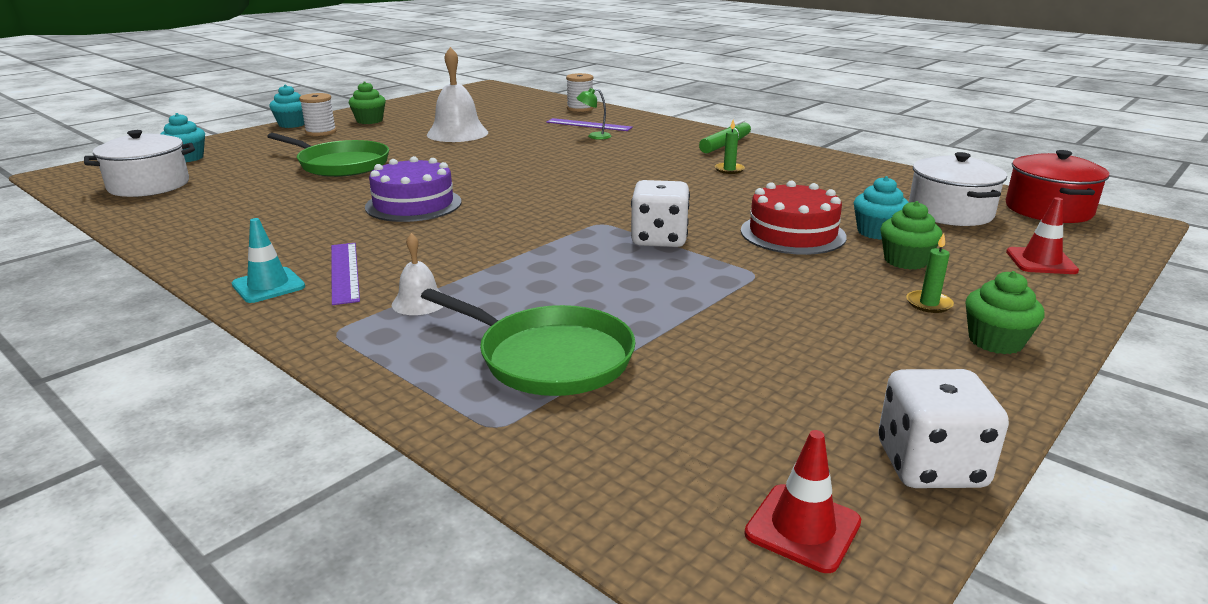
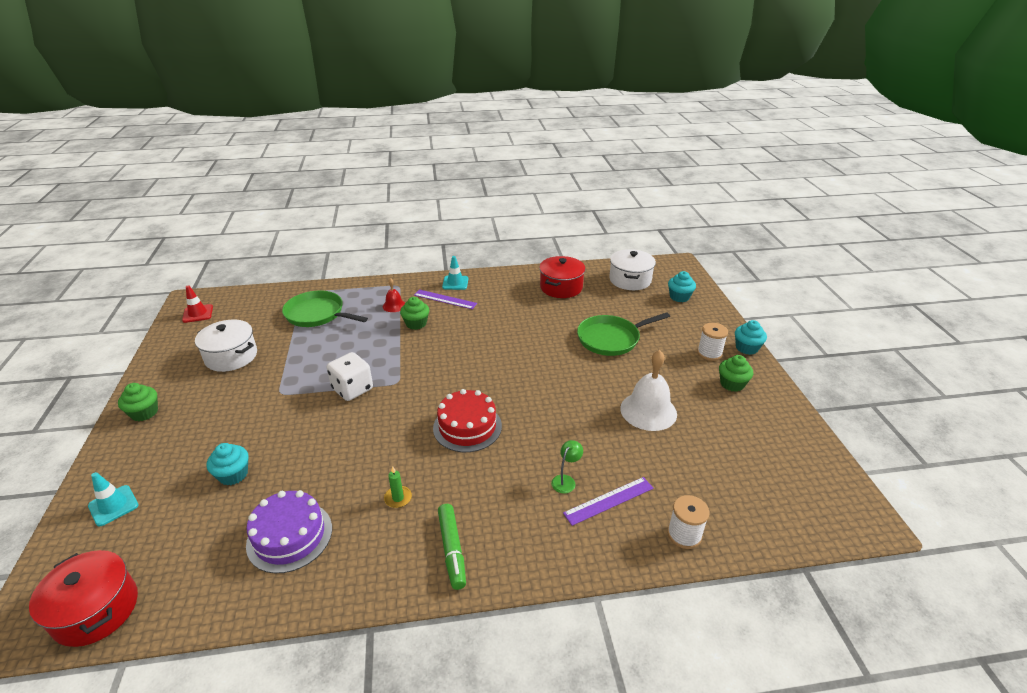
camera: 130 degrees right, 10 degrees up
purple cake [365,156,461,222] -> purple cake moved to [246,490,332,573]
white bell [392,233,444,315] -> red bell [383,278,405,312]
green pan [421,289,636,396] -> green pan turned 45 degrees clockwise [282,291,368,327]
red cake [741,181,847,255] -> red cake moved to [433,389,502,452]
white dice [878,369,1009,488] -> none
green cupcake [880,201,942,270] -> green cupcake moved to [400,297,429,330]
green candle [906,233,954,313] -> none
white pot [909,152,1007,226] -> white pot moved to [195,320,257,372]
red traffic cone [1006,197,1079,274] -> turquoise traffic cone [88,472,138,526]
none -> red pot [539,256,585,298]

